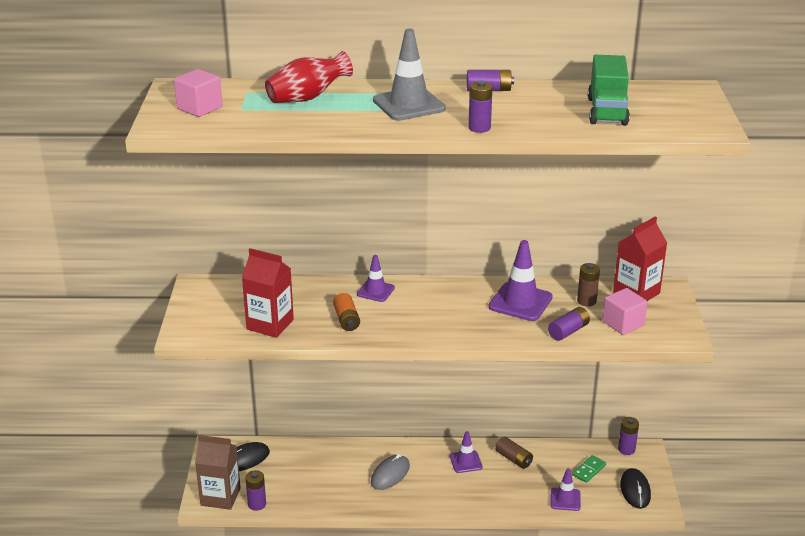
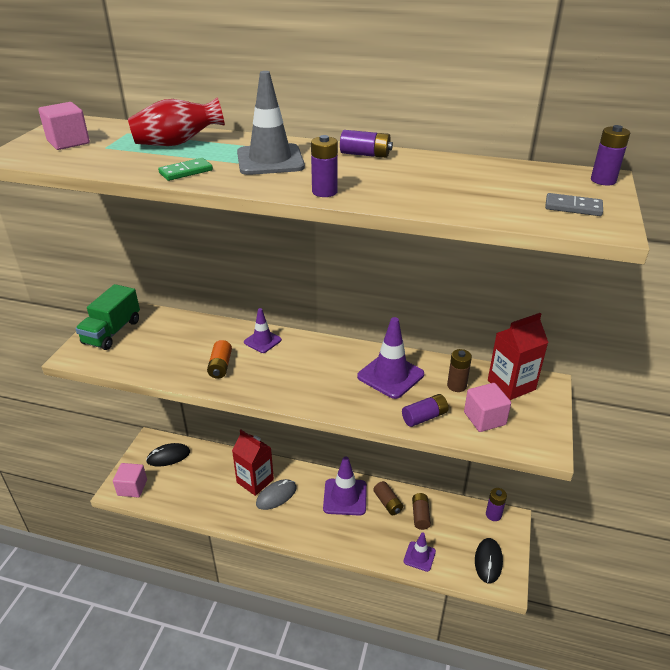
camera: 15 degrees right, 5 degrees up
brown carton [195,435,241,510] -> pink cube [113,463,147,497]
red carton [242,248,294,338] -> red carton moved to [232,430,274,496]
purple battery [245,470,266,511] -> purple battery moved to [591,125,630,186]
purple traffic cone [450,431,483,473] -> purple traffic cone [323,457,367,516], size x1.67
green domino [572,455,606,483] -> green domino moved to [158,158,213,181]
green truck [588,55,630,126] -> green truck moved to [75,284,140,350]
none -> brown battery [412,493,431,530]
none -> grey domino [545,193,603,216]

